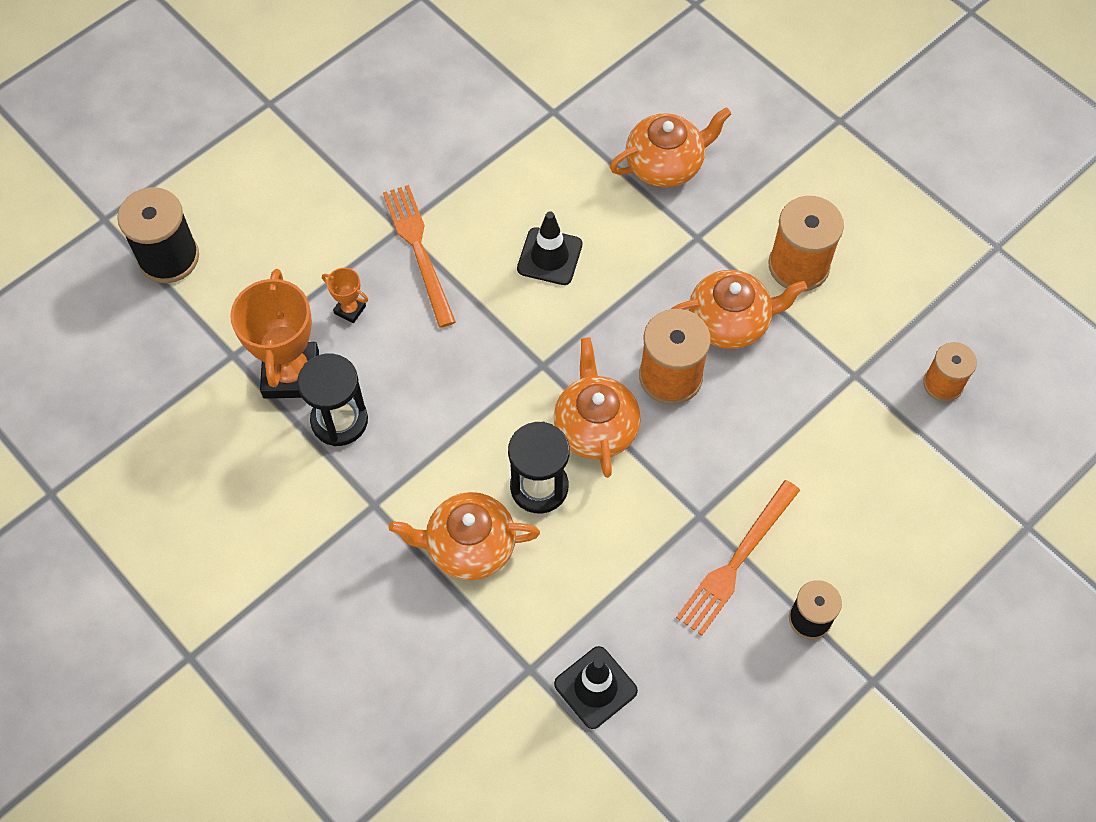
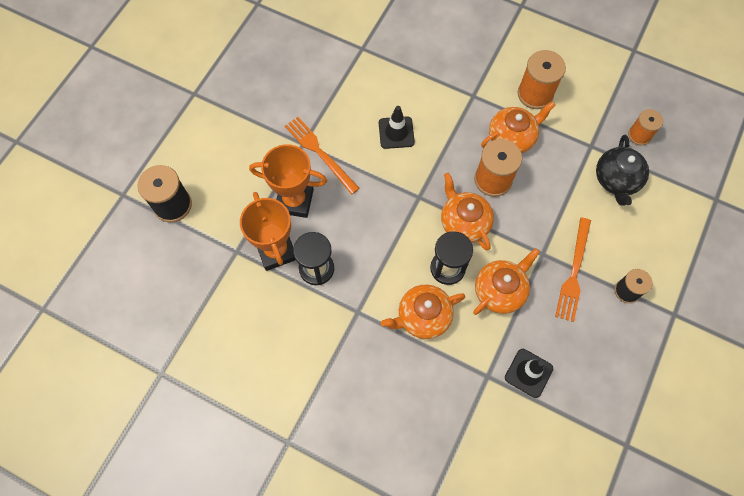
camera: 20 degrees left, 5 degrees up
orange trophy [322,268,368,323] -> orange trophy [249,144,327,218], size x2.23
orange teapot [610,107,731,187] -> orange teapot moved to [473,248,540,315]
none -> black teapot [596,135,649,206]

